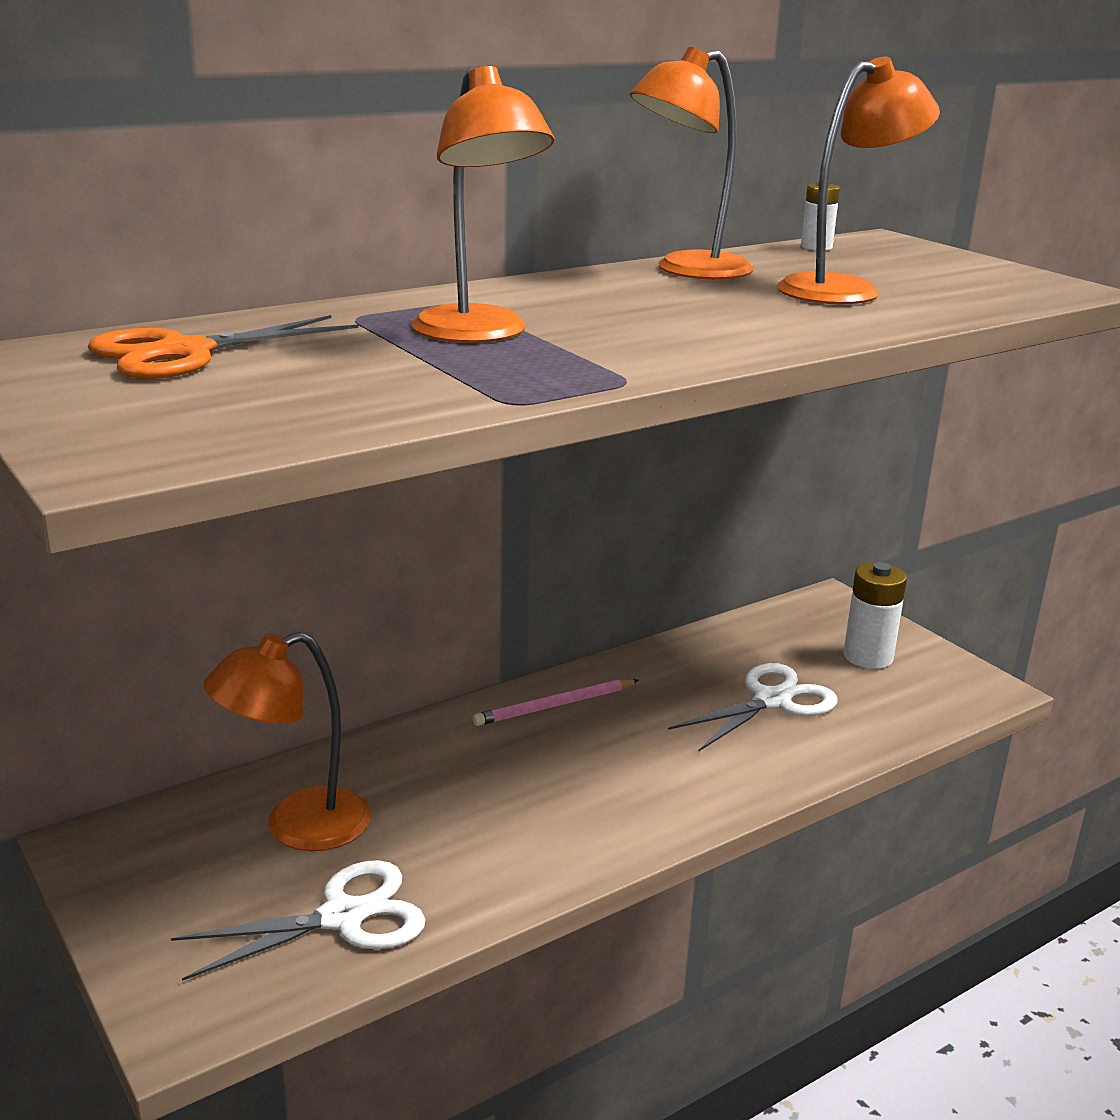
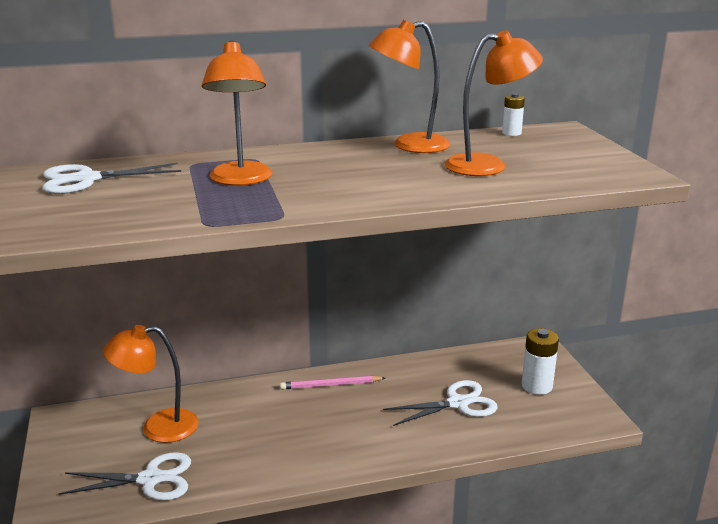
camera: 20 degrees right, 0 degrees up
orange scissors [88,315,359,379] -> white scissors [43,163,181,194]

